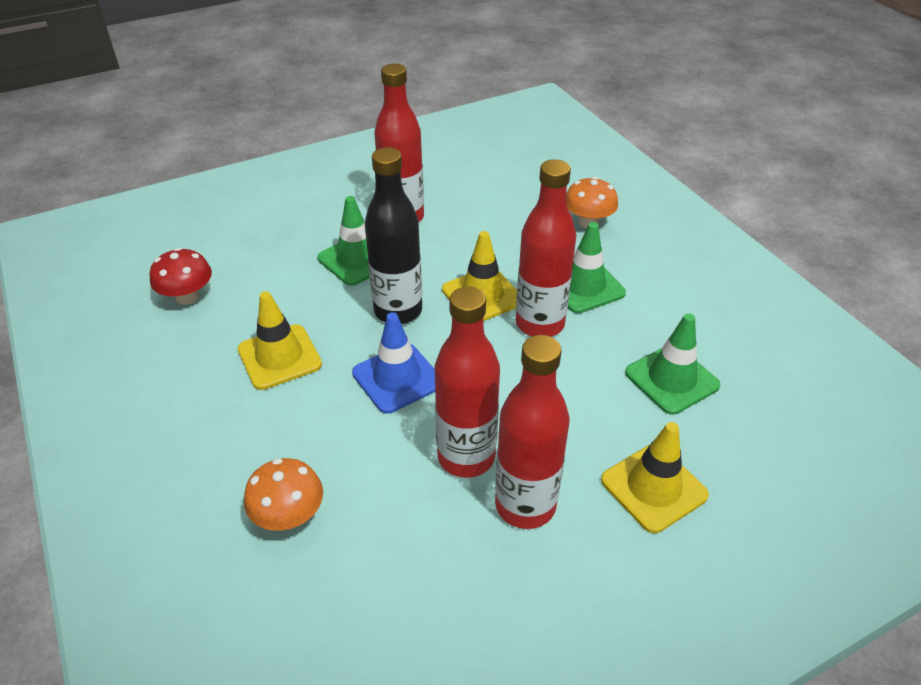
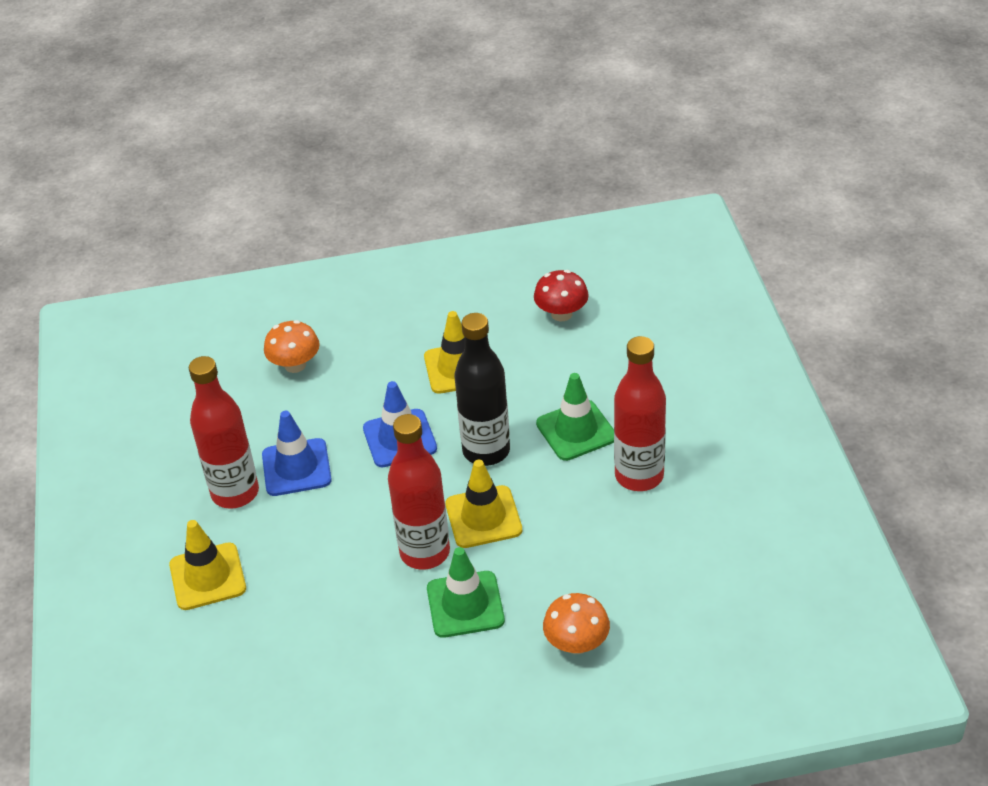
camera: 110 degrees right, 0 degrees up
red bottle [435,286,500,478] -> blue traffic cone [262,411,332,496]
green traffic cone [625,313,721,415] -> none

